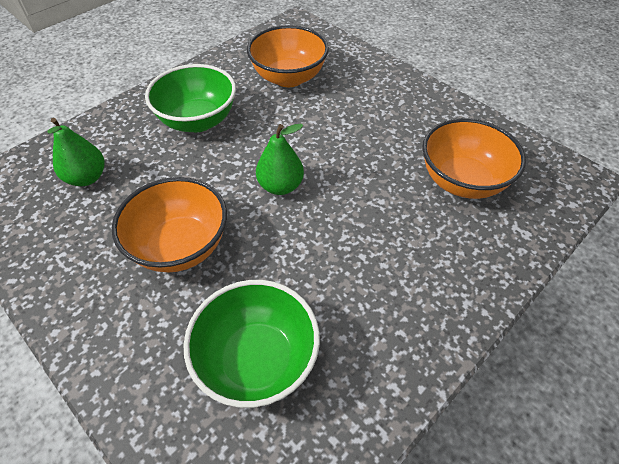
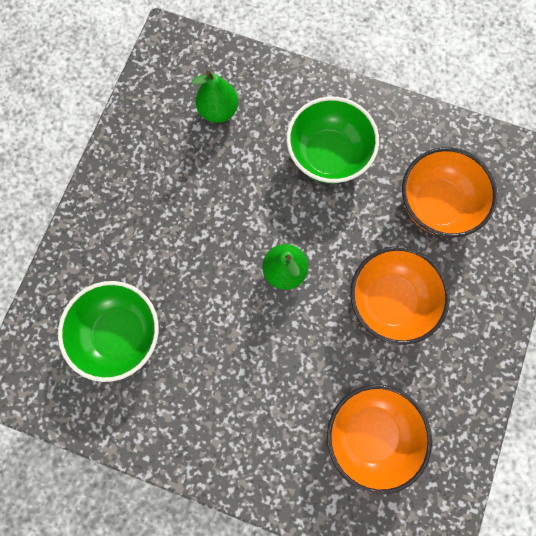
camera: 65 degrees right, 25 degrees up
orange bowl [112,177,227,272] -> orange bowl moved to [350,247,450,345]

